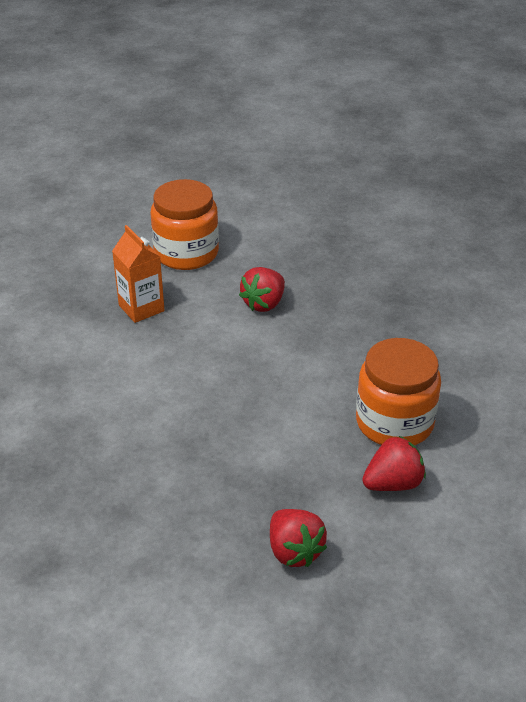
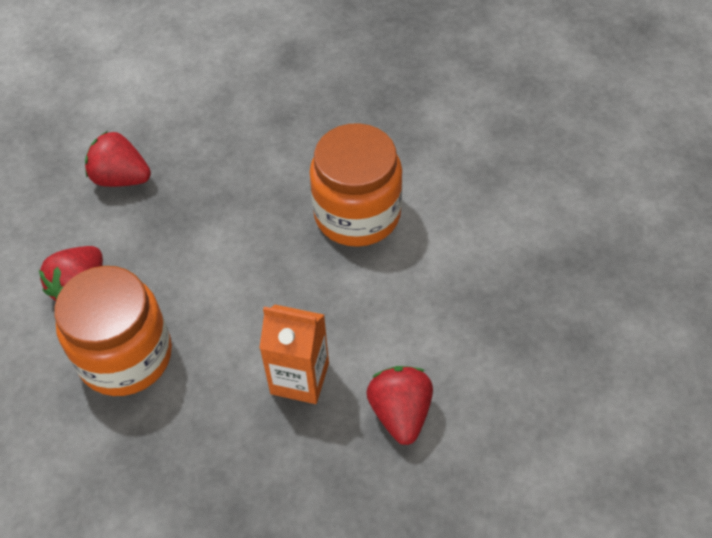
camera: 140 degrees right, 15 degrees up
orange carton [112,225,165,323] -> orange carton moved to [259,305,329,404]
orange jar [151,179,219,270] -> orange jar moved to [310,123,402,247]

